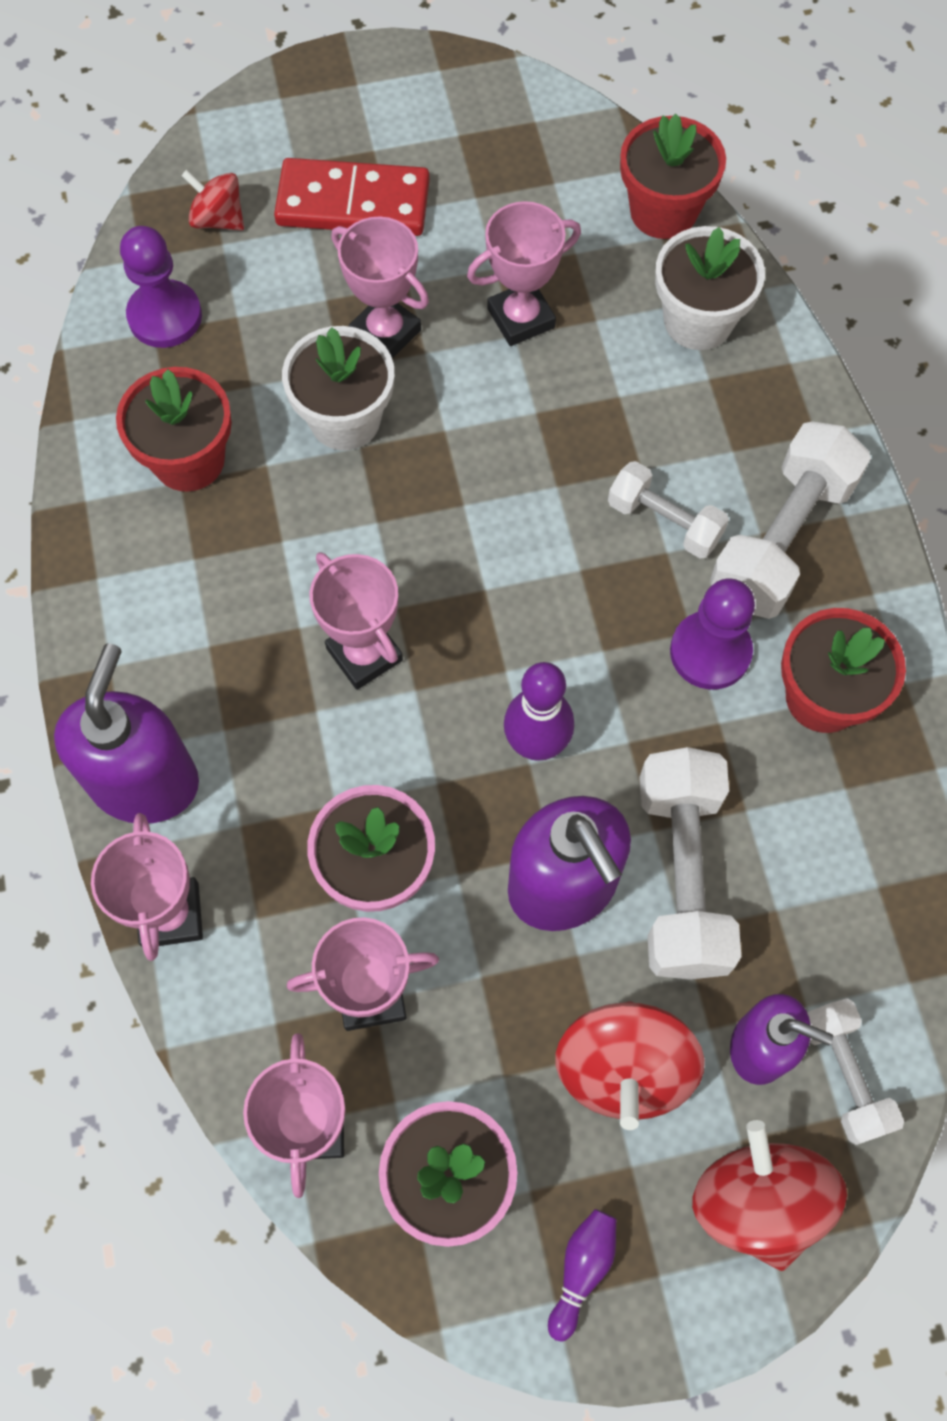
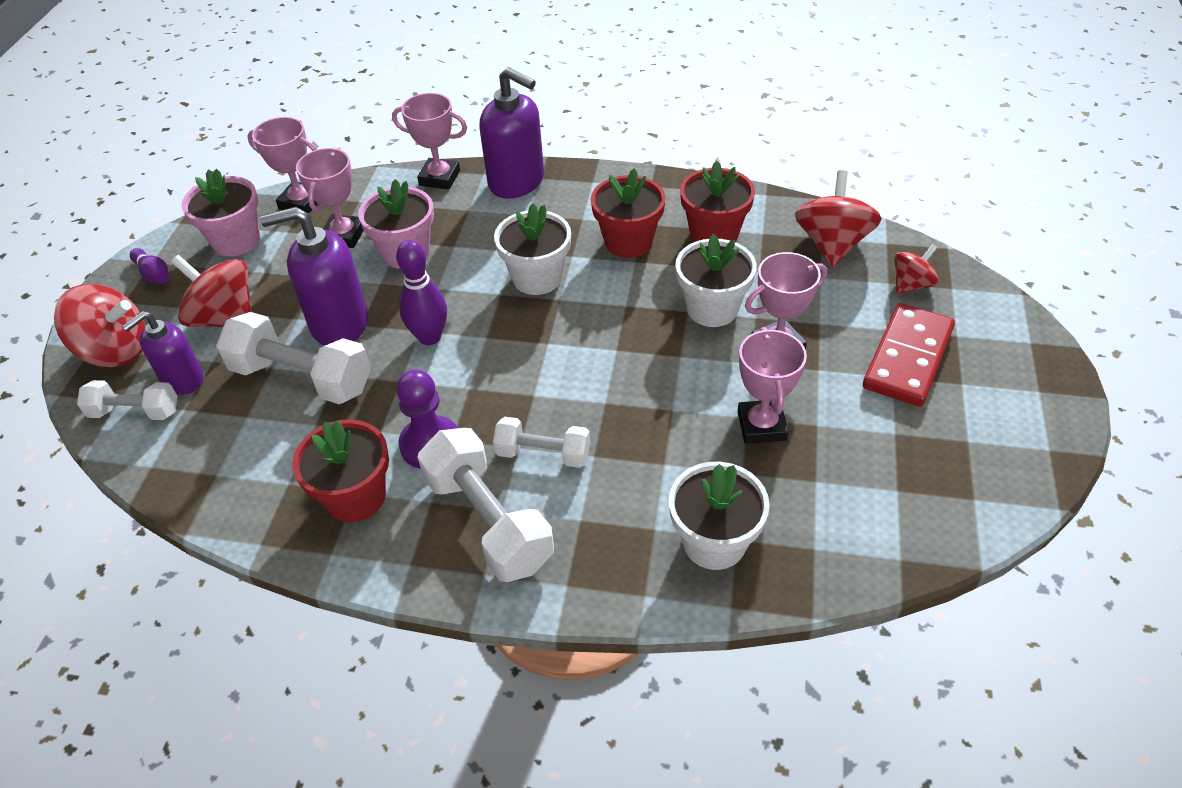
camera: 115 degrees right, 20 degrees down
purple pawn [120,226,202,348] -> red spinning top [795,170,882,267]
pink trophy [310,552,403,690] -> white flower pot [494,203,571,295]
white dumbbell [608,461,729,558] -> white dumbbell turned 45 degrees clockwise [493,417,590,468]
red flower pot [620,114,726,239] -> red flower pot moved to [591,168,666,258]

